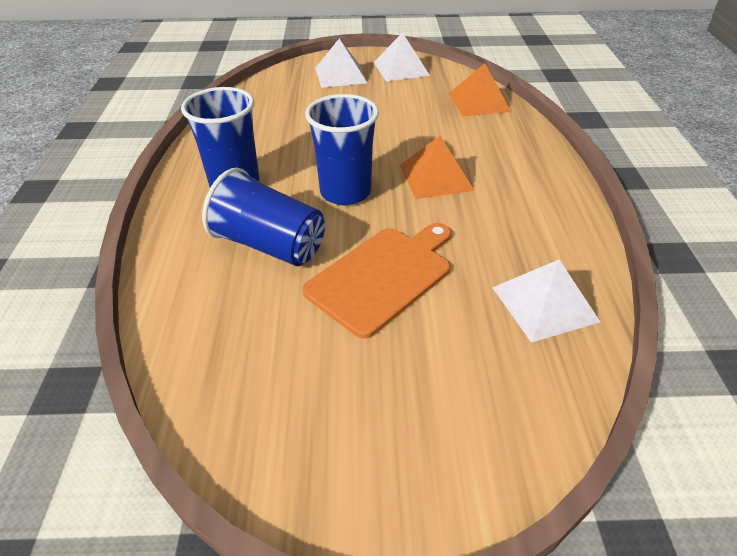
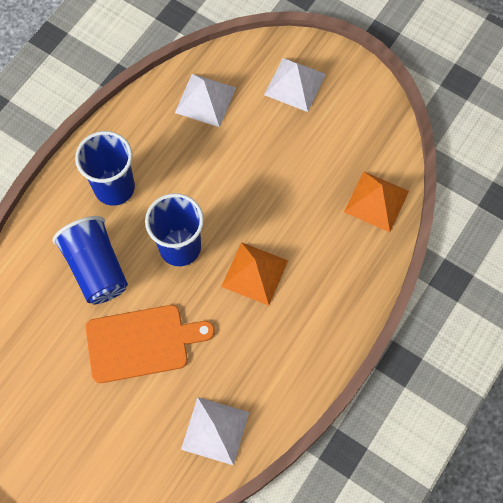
camera: 35 degrees right, 25 degrees up
white pyramid [374,32,430,81] -> white pyramid moved to [175,74,236,127]

